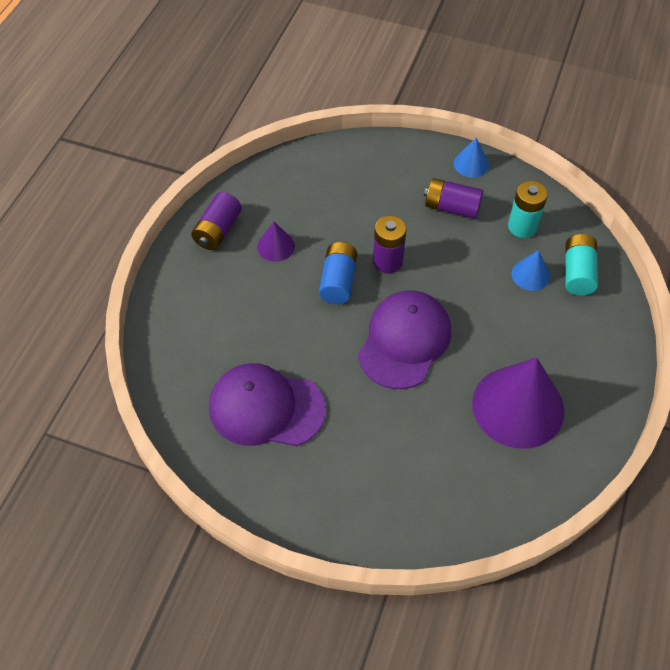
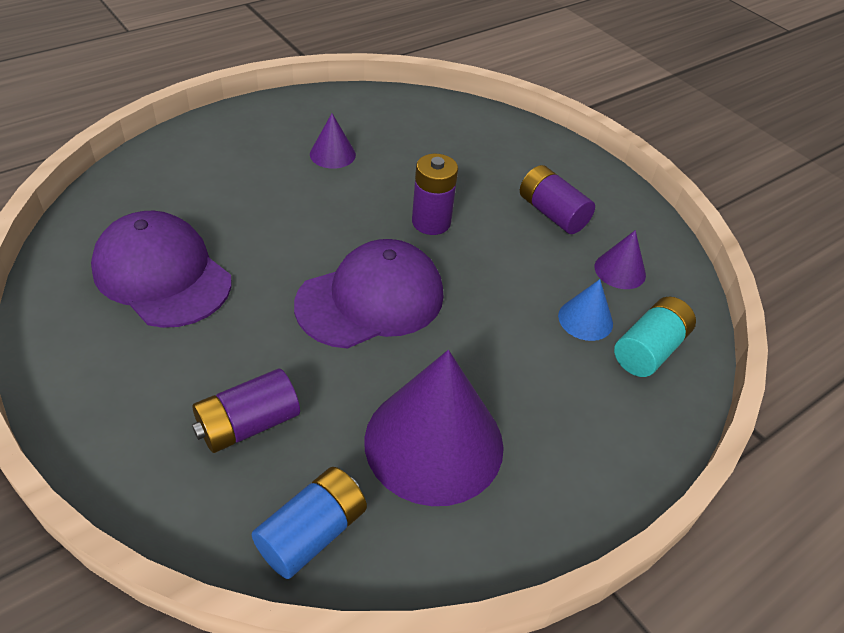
camera: 30 degrees right, 10 degrees down
purple battery [191,192,242,250] -> purple battery moved to [192,369,300,453]
blue battery [319,242,357,304] -> blue battery moved to [251,467,367,579]
blue cone [454,138,489,178] -> none
turquoise battery [508,181,548,238] -> purple cone [595,230,646,289]

